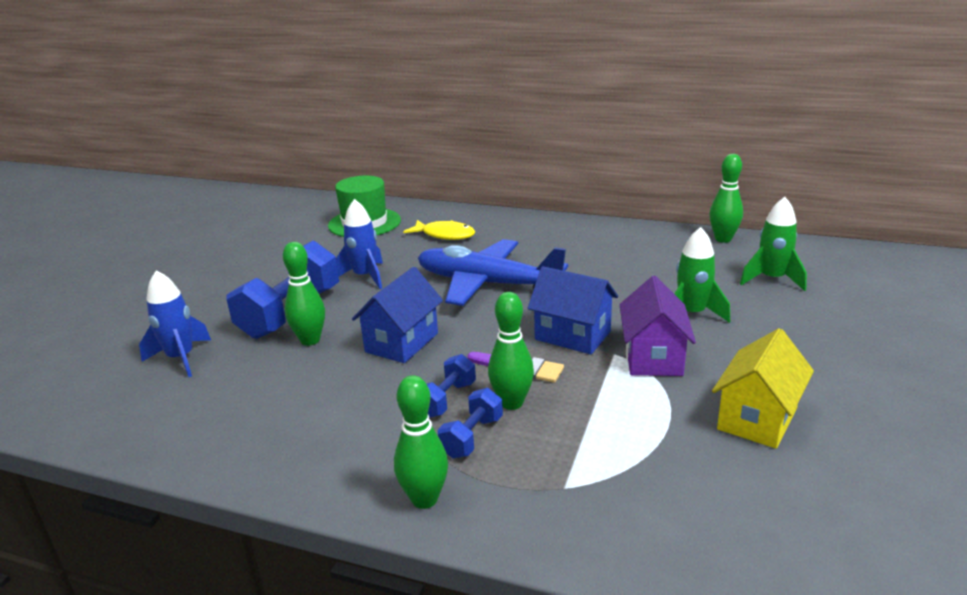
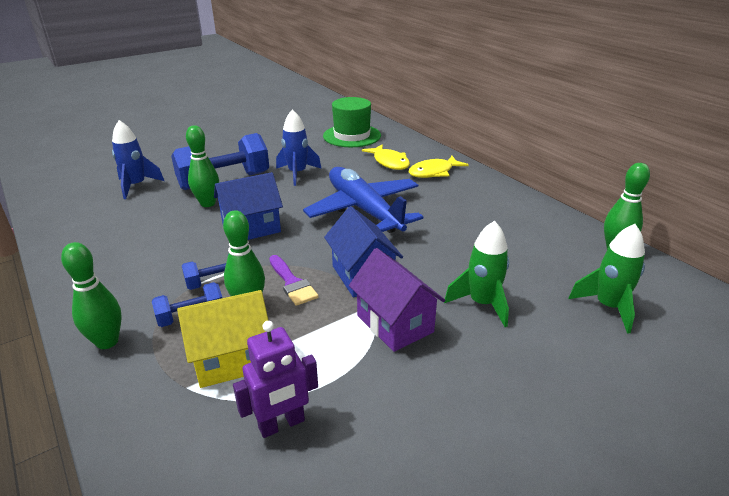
camera: 35 degrees right, 5 degrees up
purple house [620,276,696,376] -> purple house turned 75 degrees counterclockwise [349,248,445,352]
yellow house [712,328,814,449] -> yellow house moved to [177,290,269,388]
none -> purple robot [233,321,318,438]
none -> yellow fish [409,156,469,178]

